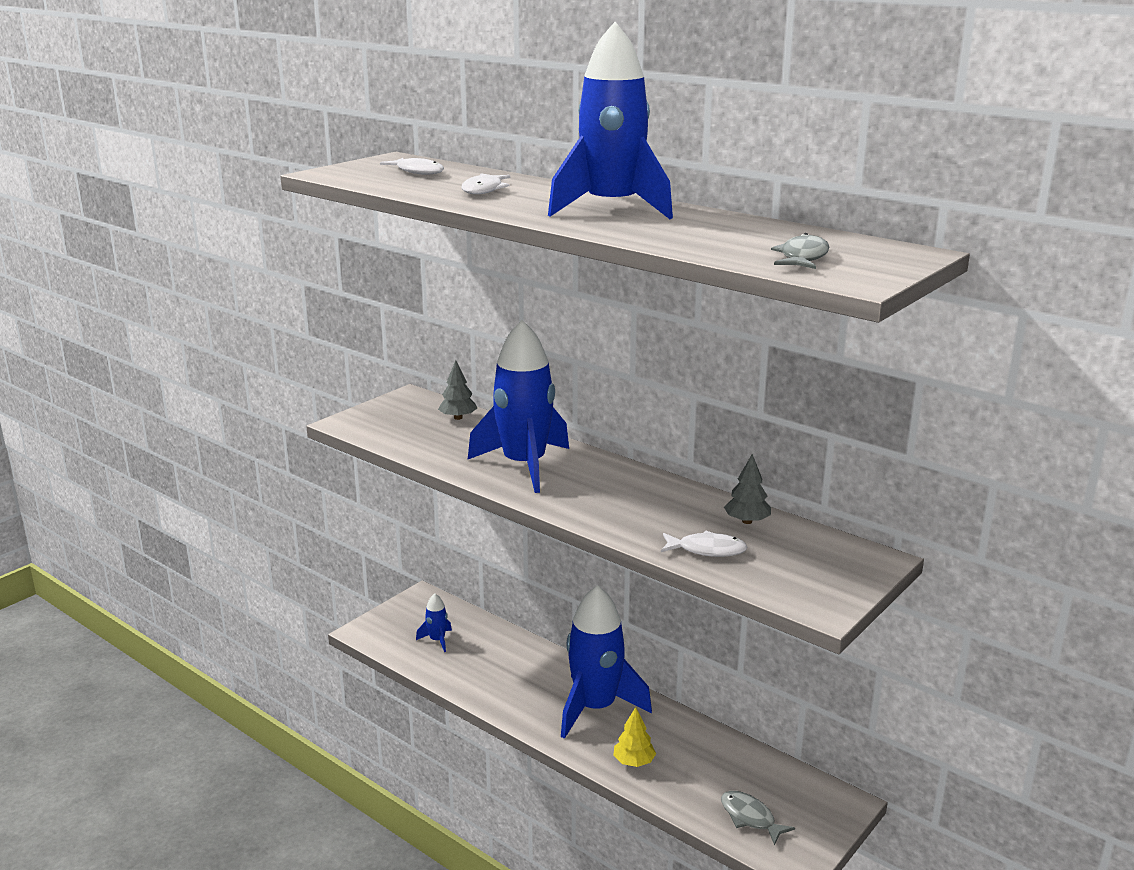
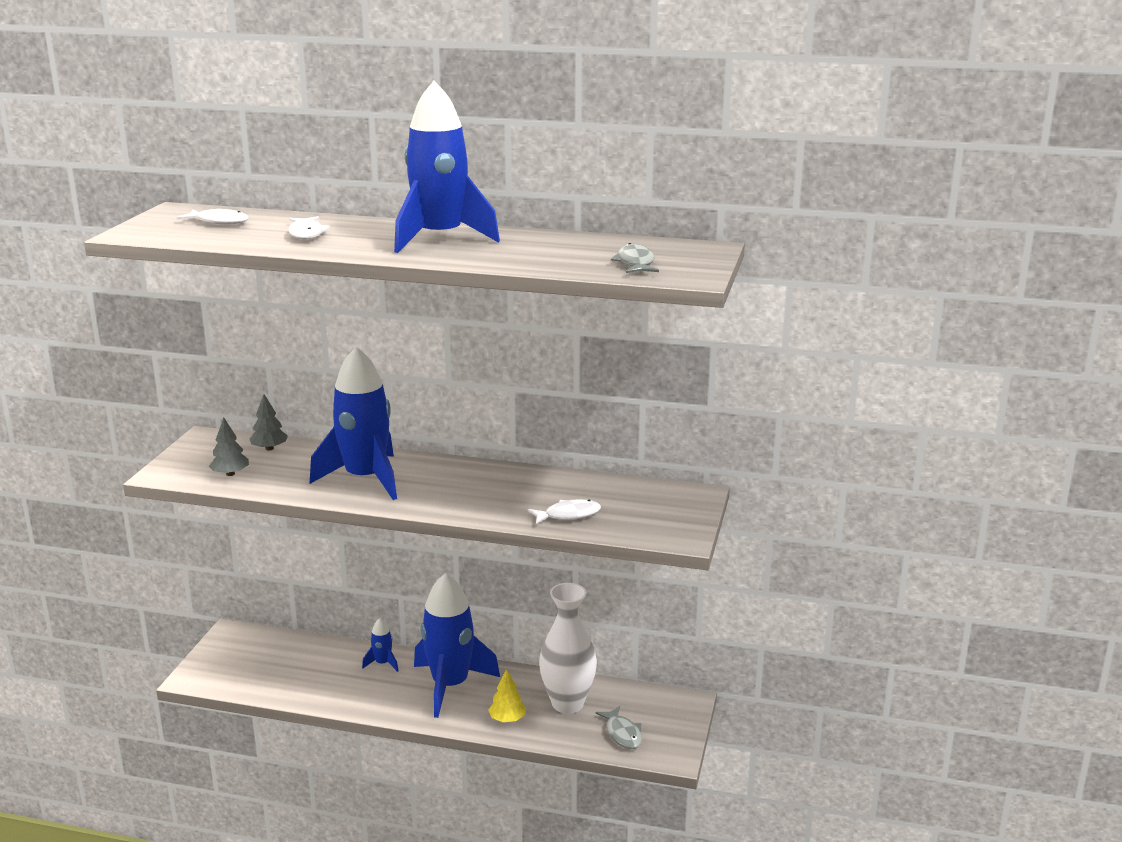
camera: 25 degrees left, 0 degrees up
blue rocket [416,593,452,652] -> blue rocket moved to [362,618,399,672]
grey fish [721,791,795,846] -> grey fish turned 135 degrees counterclockwise [595,706,642,749]
grey tree [724,454,771,524] -> grey tree moved to [209,417,249,476]
none -> white vase [539,583,597,714]

